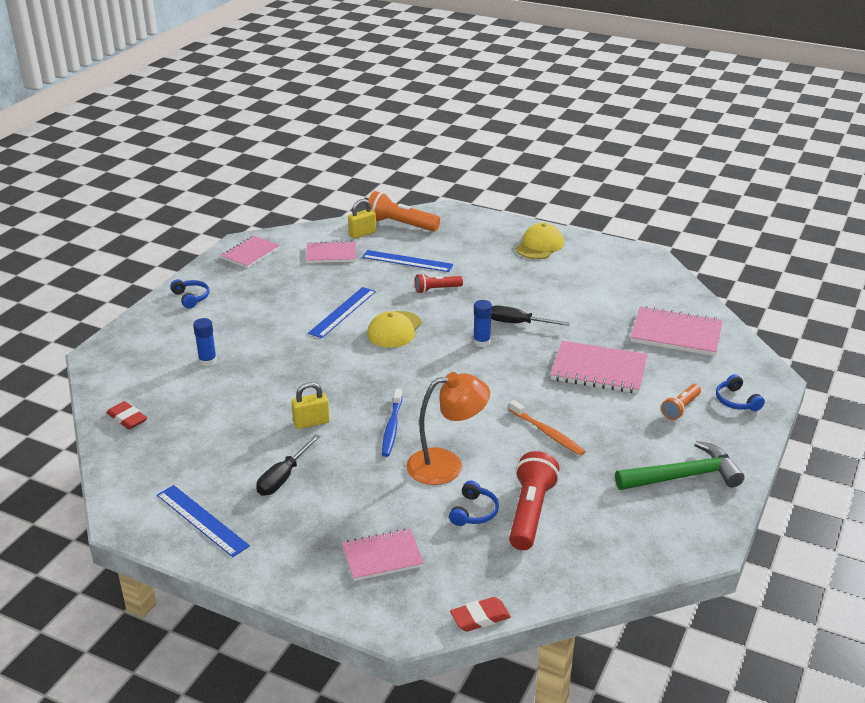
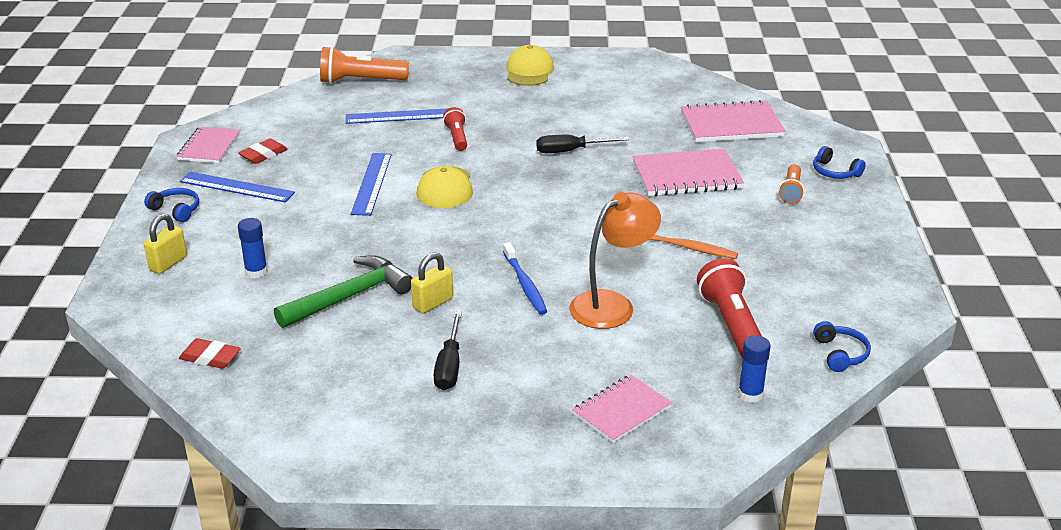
camera: 25 degrees left, 0 degrees up
blue ruler [157,485,250,557] -> blue ruler moved to [180,172,295,202]
pink notebook [306,241,356,263] -> none
yellow padlock [348,199,376,239] -> yellow padlock moved to [144,214,187,274]
red flashlight [415,273,463,293] -> red flashlight turned 120 degrees clockwise [443,107,467,151]
blue headphones [449,481,499,526] -> blue headphones moved to [813,321,871,372]
red eraser [450,597,511,632] -> red eraser moved to [238,139,288,164]
blue glue stick [473,300,492,347] -> blue glue stick moved to [738,335,771,403]
green hammer [615,441,745,490] -> green hammer moved to [274,255,413,328]

